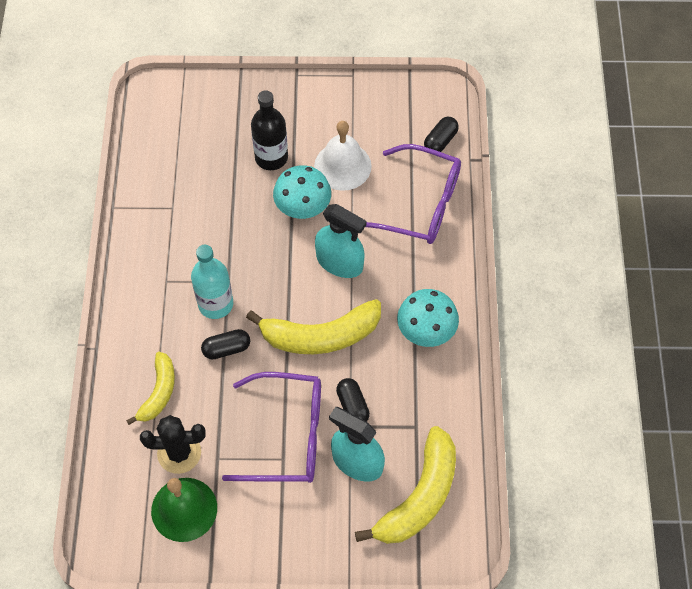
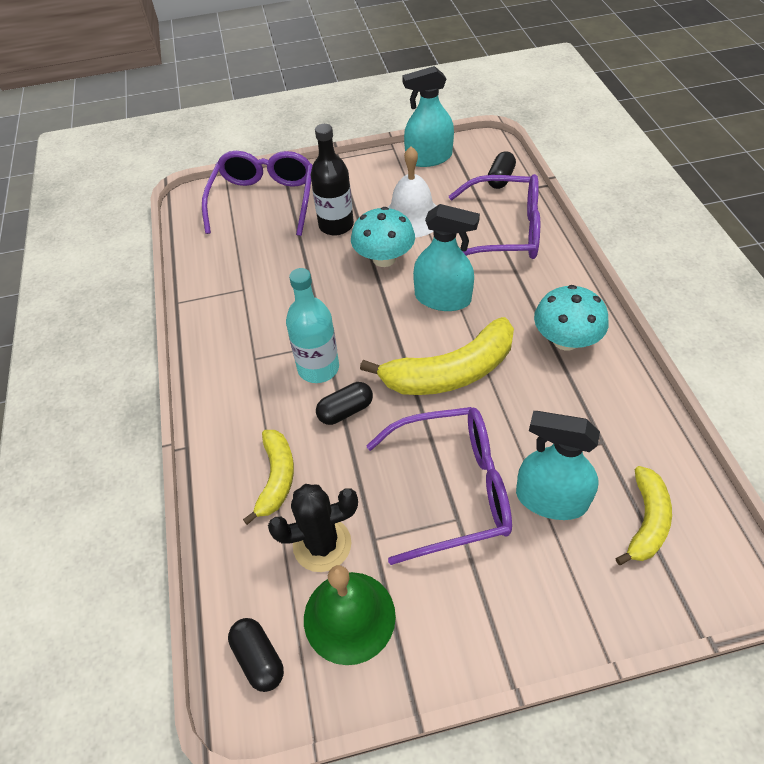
camera: 10 degrees left, 10 degrees down
black capsule [336,378,370,422] -> black capsule moved to [228,618,284,692]
yellow banana [355,426,456,544] -> yellow banana [616,466,672,565], size x0.59
none -> purple glasses [202,151,313,236]
none -> turquoise spray bottle [402,66,454,167]

